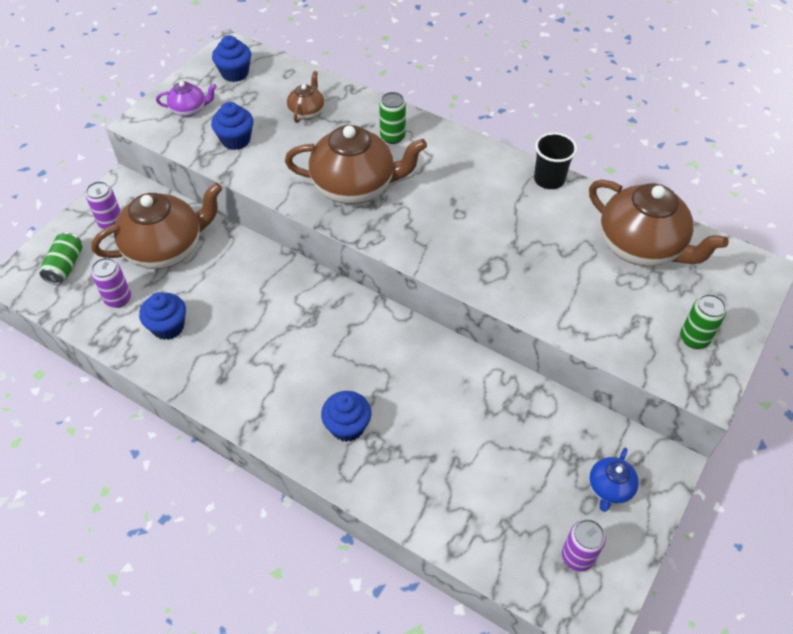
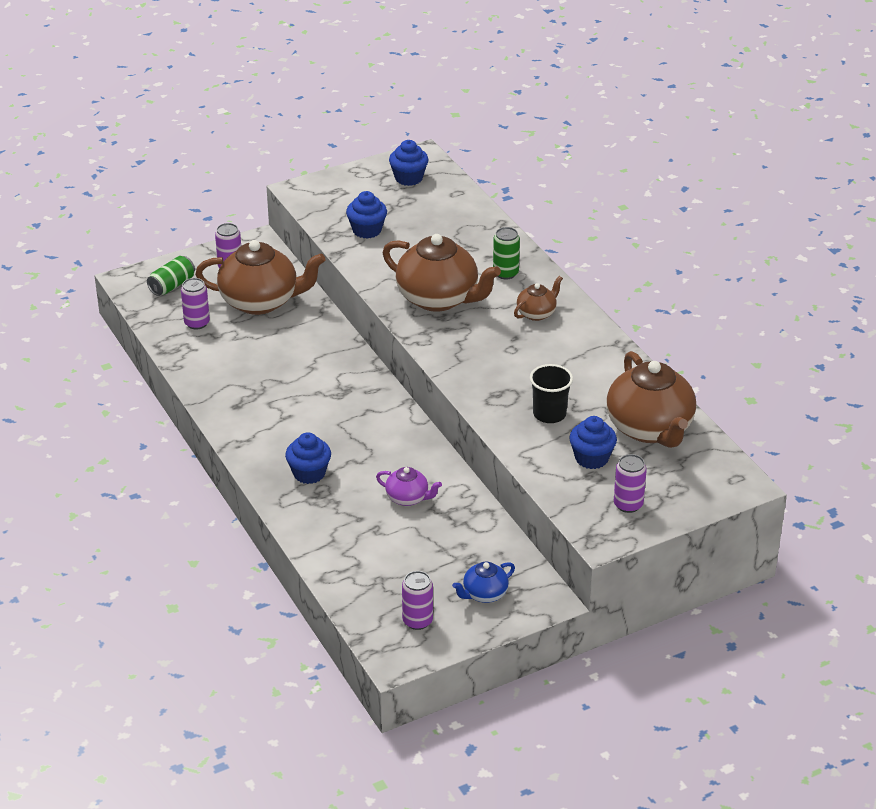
camera: 30 degrees right, 15 degrees down
blue cupcake [139,292,186,340] -> blue cupcake moved to [569,416,617,469]
purple teapot [156,81,217,117] -> purple teapot moved to [376,467,442,506]
brown teapot [287,71,324,123] -> brown teapot moved to [514,276,563,321]
black cup [534,132,577,189] -> black cup moved to [530,364,573,423]
green can [680,294,726,349] -> purple can [614,454,647,513]

